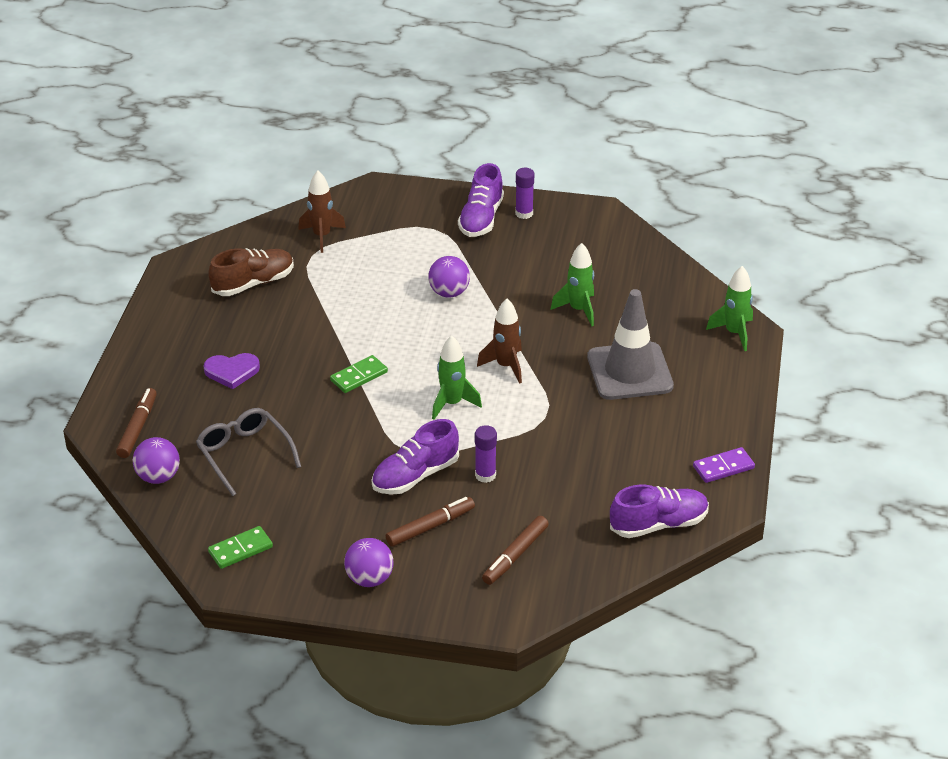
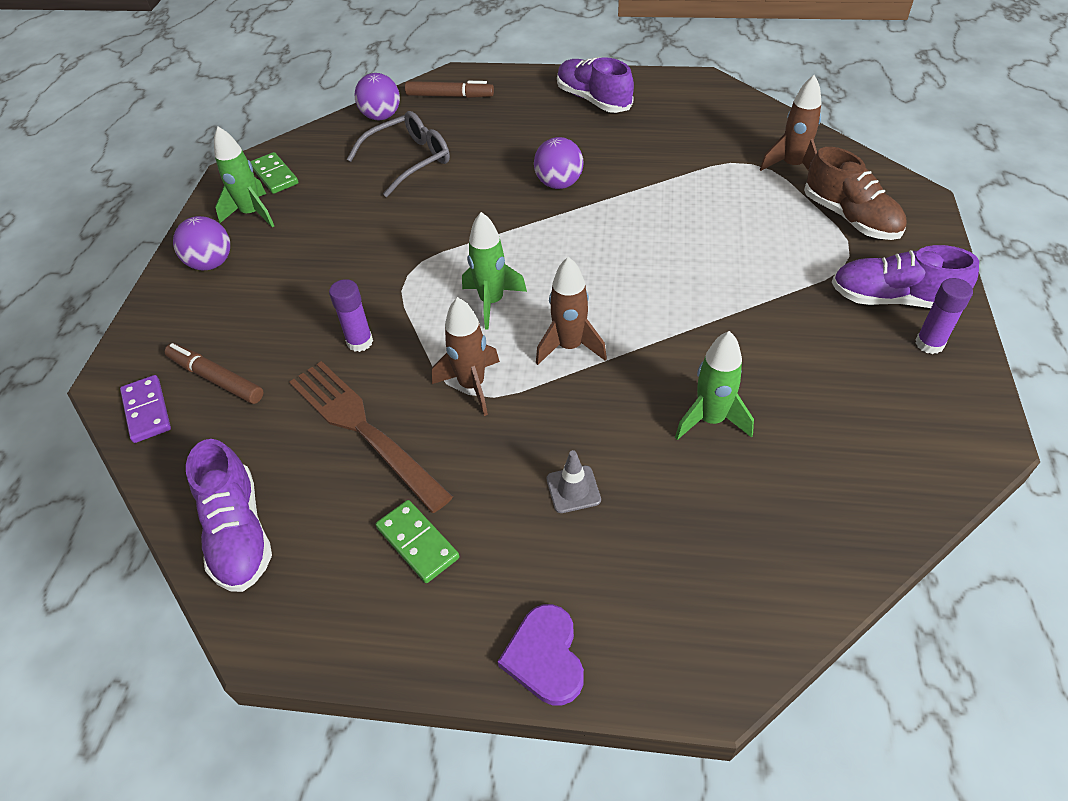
camera: 90 degrees right, 10 degrees up
purple heart [204,353,260,389] -> purple heart moved to [497,604,584,705]
brown shoe [208,248,294,296] -> brown shoe moved to [804,147,907,240]
green domino [330,355,388,393] -> green domino moved to [376,500,459,583]
purple shoe [372,419,459,495] -> purple shoe moved to [557,57,634,113]
brown marker [386,497,475,547] -> none
purple ball [428,256,470,298] -> purple ball moved to [534,137,583,189]
grey traffic cone [587,289,674,400] -> grey traffic cone [547,450,601,513], size x0.40
purple domino [693,447,755,483] -> purple domino moved to [120,375,171,443]
green rocket [706,266,753,351] -> green rocket moved to [214,127,274,227]
none -> brown fork [289,361,453,513]
none -> brown rocket [432,297,500,416]

